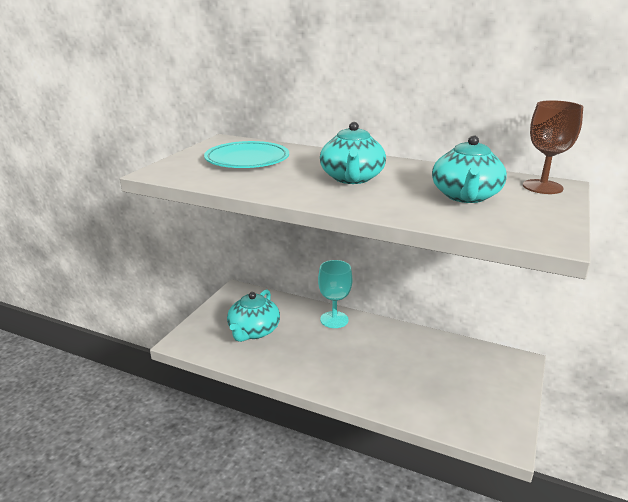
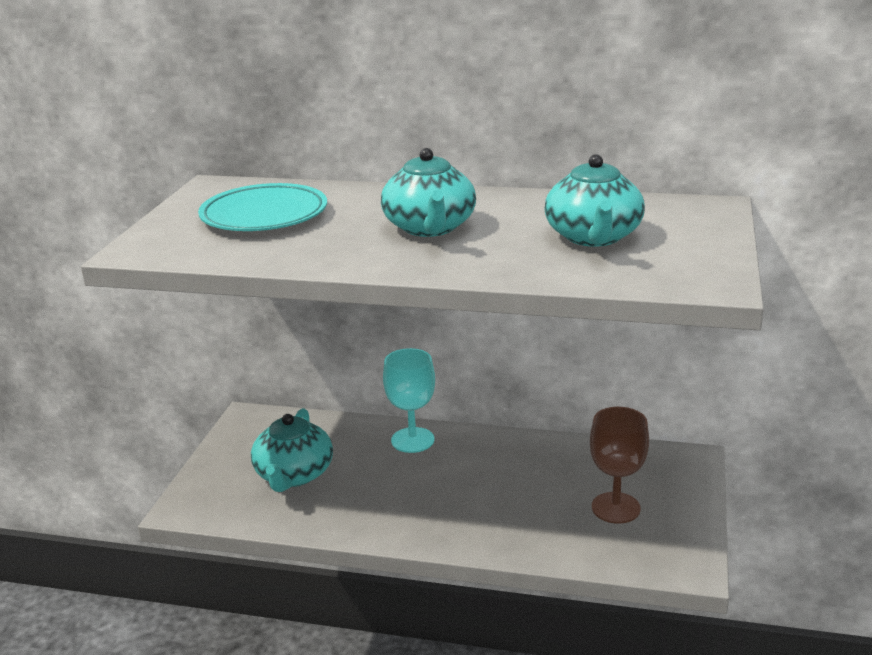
camera: 10 degrees left, 0 degrees up
brown goblet [523,100,583,194] -> brown goblet moved to [590,407,649,524]

